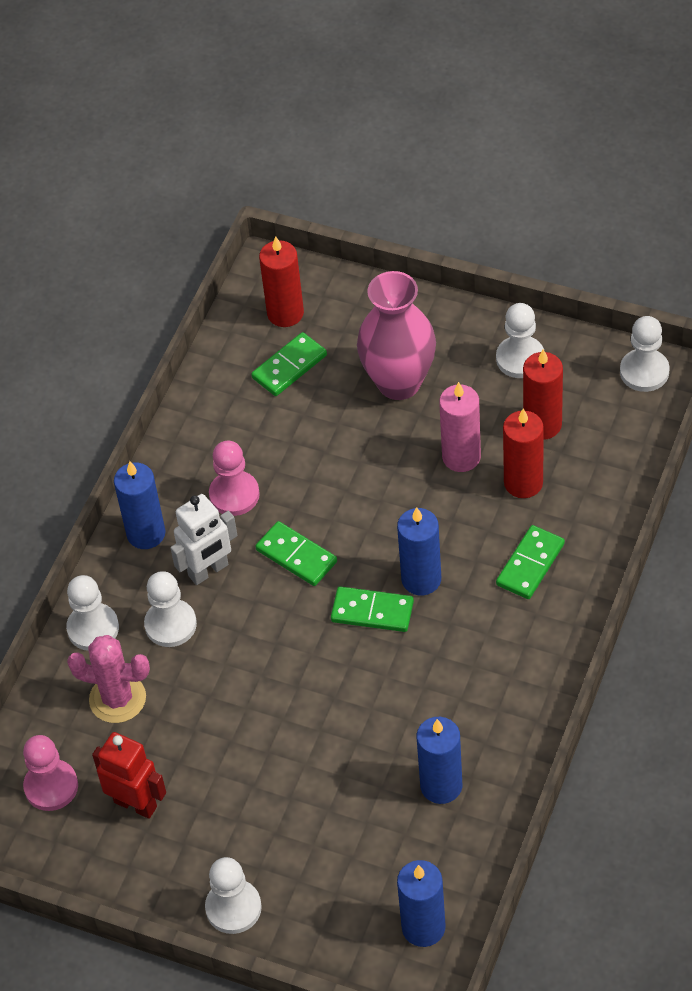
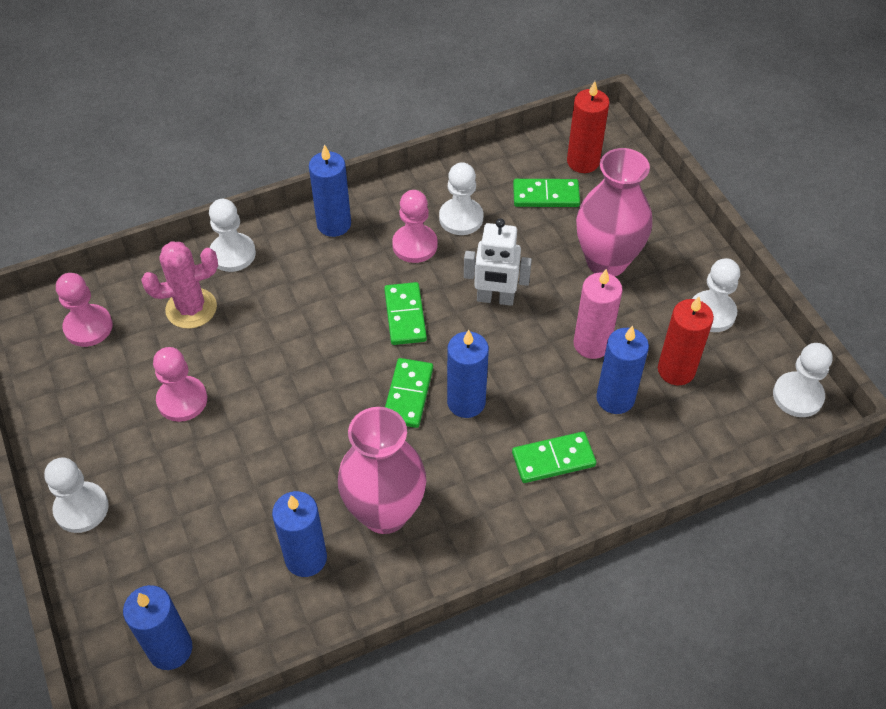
camera: 40 degrees right, 0 degrees up
pink cactus [67,635,150,723] -> pink cactus turned 75 degrees counterclockwise [141,241,218,329]
red robot [92,732,166,819] -> none
white pawn [144,571,197,647] -> white pawn moved to [439,162,483,235]
white robot [170,494,237,585] -> white robot moved to [464,219,532,306]
green domino [331,586,414,632] -> green domino turned 45 degrees clockwise [385,358,433,428]
red candle [503,409,544,498] -> blue candle [596,326,649,414]
none -> pink pawn [153,347,207,422]
none -> pink vase [338,407,426,534]

